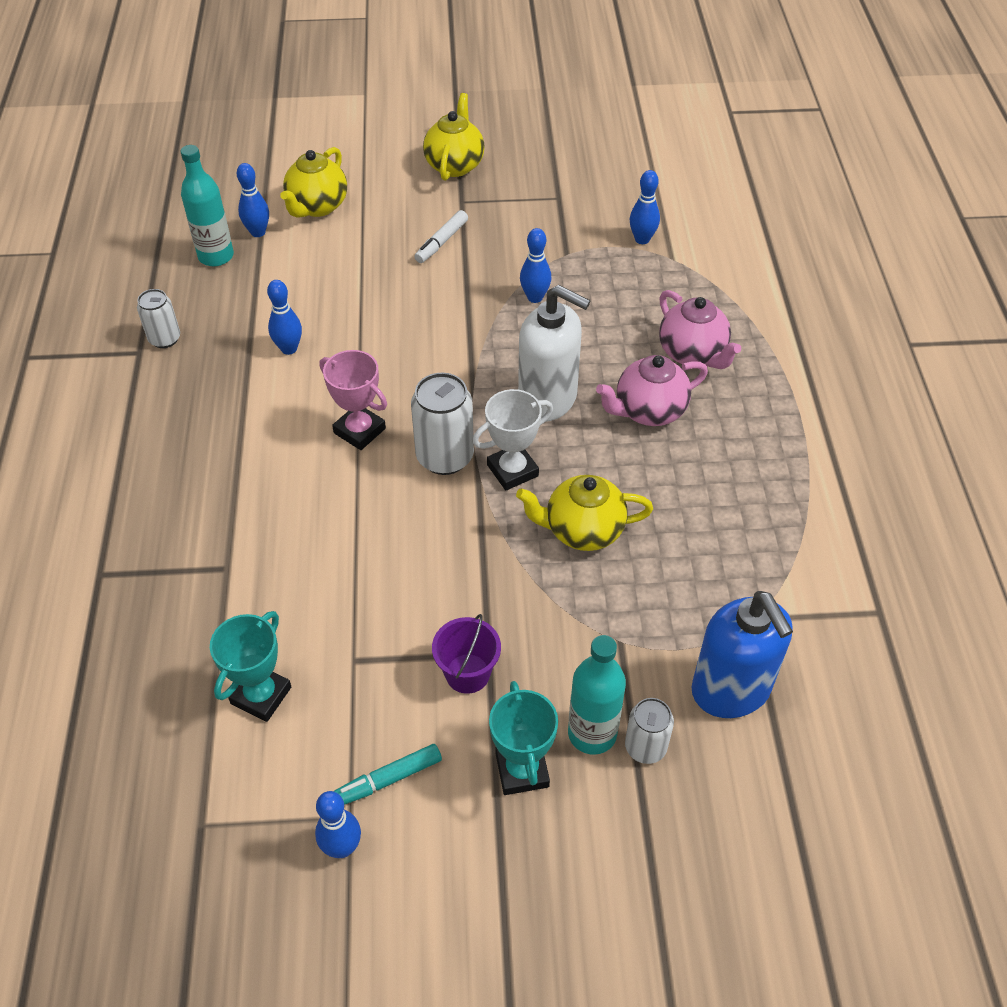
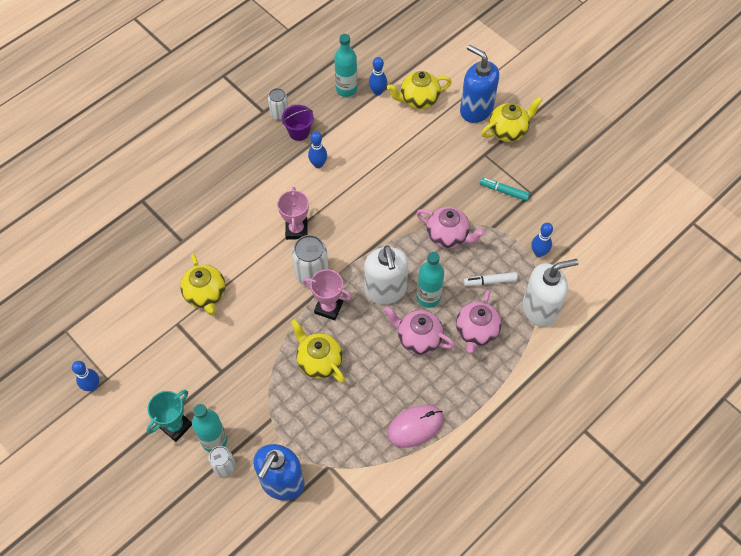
camera: 50 degrees right, 10 degrees up
turquoise trophy [210,611,291,722] -> none
turquoise marker [334,744,442,805] -> turquoise marker moved to [480,177,530,201]
white marker [414,210,468,263] -> white marker moved to [463,272,518,286]
purple bucket [432,614,501,694] -> purple bucket moved to [282,105,314,141]
white trophy [473,389,553,490] -> pink trophy [303,269,352,321]
blue bowling pin [520,228,551,303] -> pink teapot [416,207,485,248]
none -> yellow teapot [180,254,226,315]
none -> pink mouse [387,405,444,448]
none -> turquoise bottle [417,252,444,308]
none -> blue soap dispenser [460,44,499,123]
none -> white soap dispenser [522,259,579,327]

